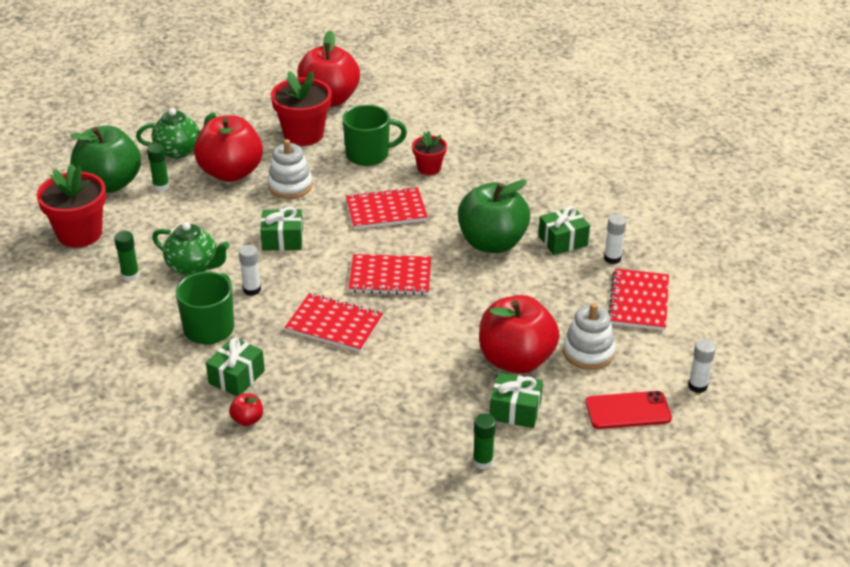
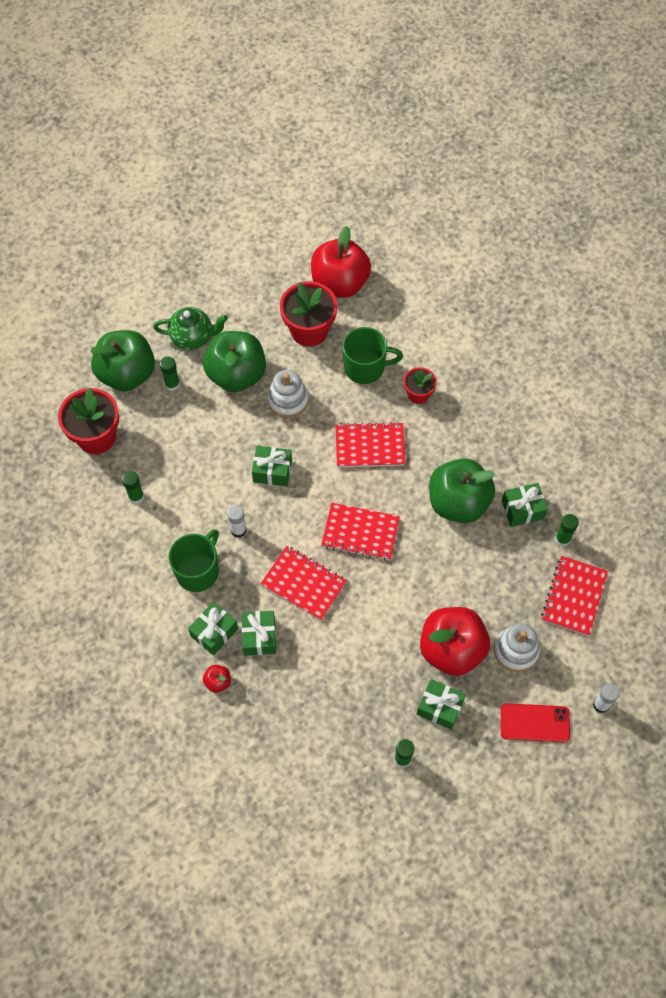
camera: 10 degrees right, 25 degrees up
green teapot [152,222,229,276] -> none
red apple [194,115,263,182] -> green apple [203,331,266,392]
white glue stick [604,214,627,264] -> green glue stick [555,514,579,546]
none -> green gift [242,611,276,656]

